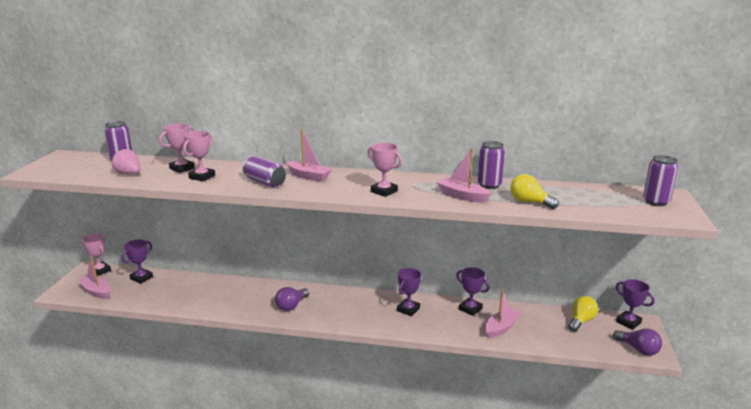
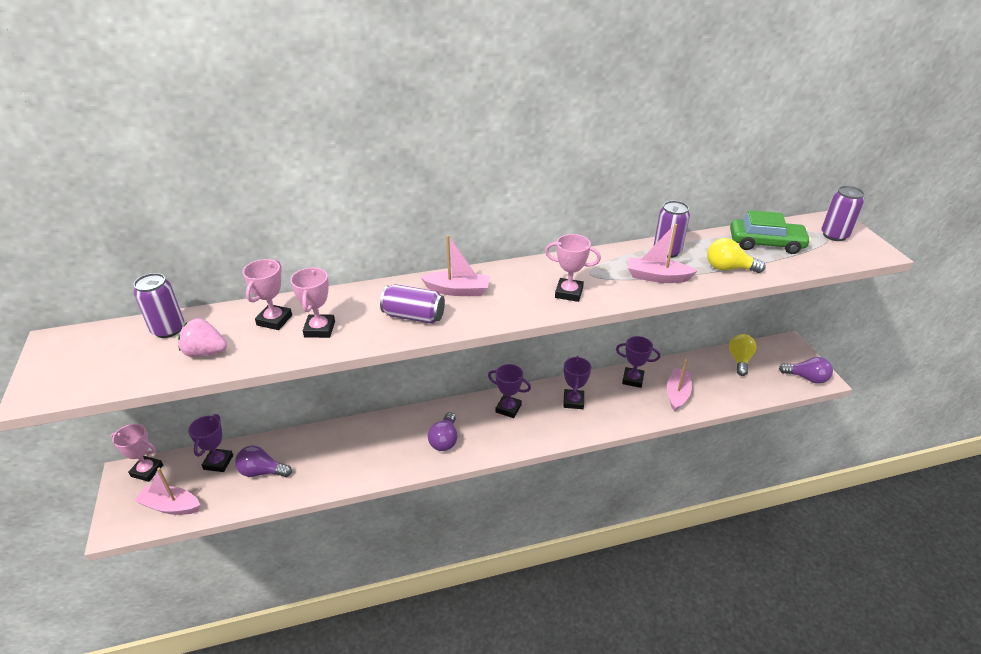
camera: 25 degrees left, 15 degrees up
purple trophy [616,279,655,330] -> purple trophy moved to [488,364,531,418]
none -> purple light bulb [235,446,292,477]
none -> green car [730,210,811,254]

